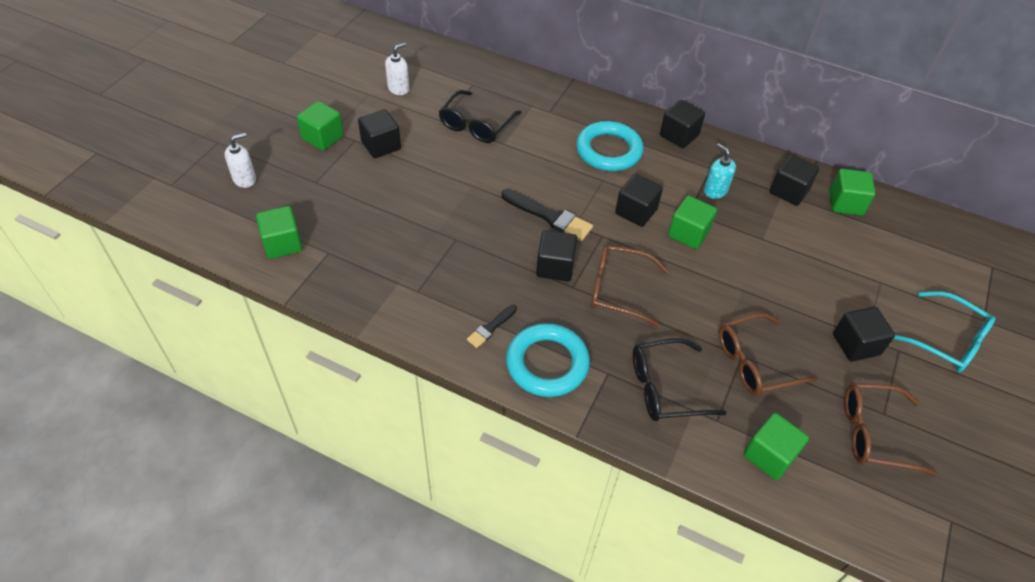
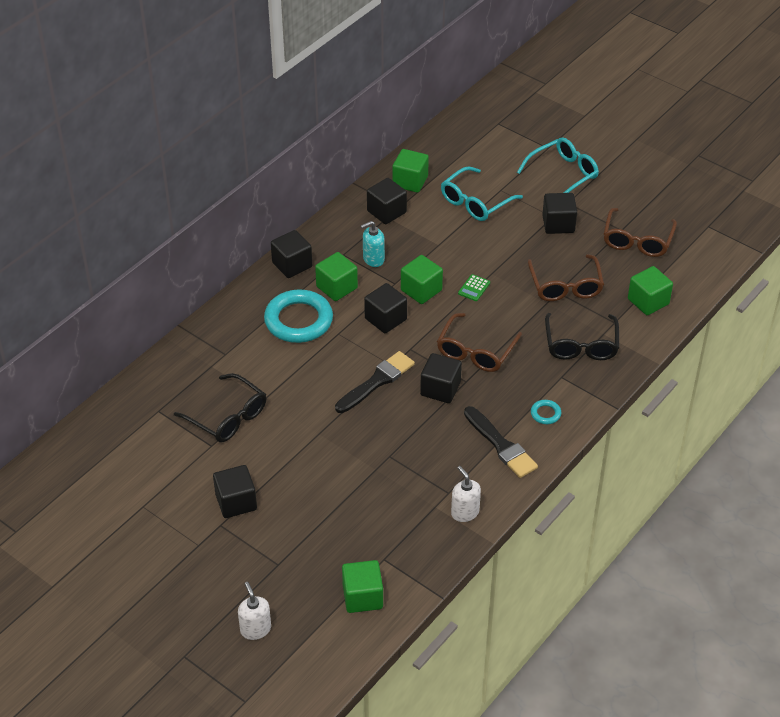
camera: 75 degrees left, 5 degrees down
green cube [297,101,344,151] -> green cube moved to [315,252,358,301]
white soap dispenser [385,43,409,95] -> white soap dispenser moved to [451,466,481,522]
black brush [467,305,517,348] -> black brush [464,406,538,478], size x1.75
turquoise ring [506,323,590,397] -> turquoise ring [531,400,561,424], size x0.42
none -> turquoise glasses [441,166,523,221]
none -> green calculator [458,274,490,301]

